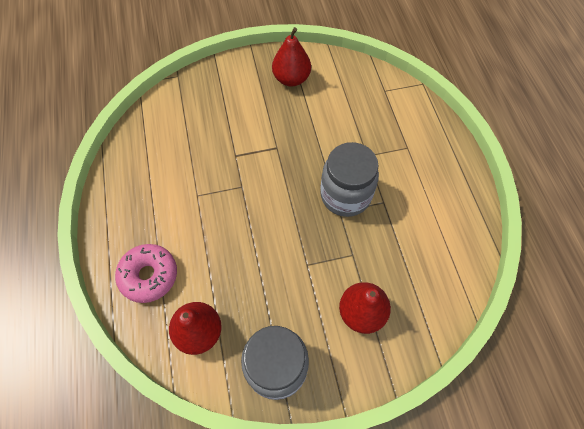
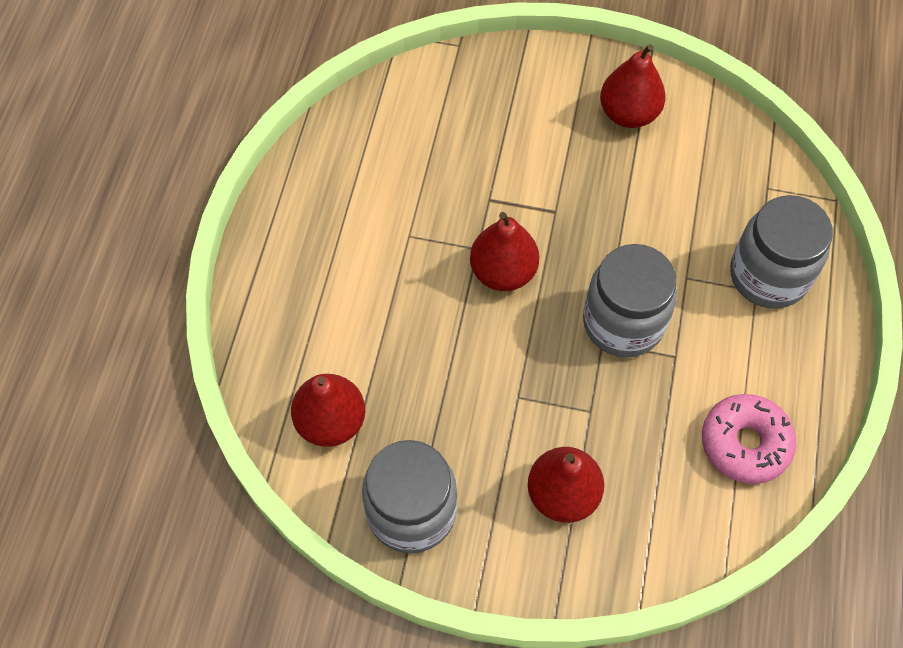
camera: 25 degrees right, 0 degrees up
pink donut [115,244,177,303] -> pink donut moved to [702,394,797,484]
none -> red pear [470,212,539,291]
none -> grey jar [730,195,833,309]

